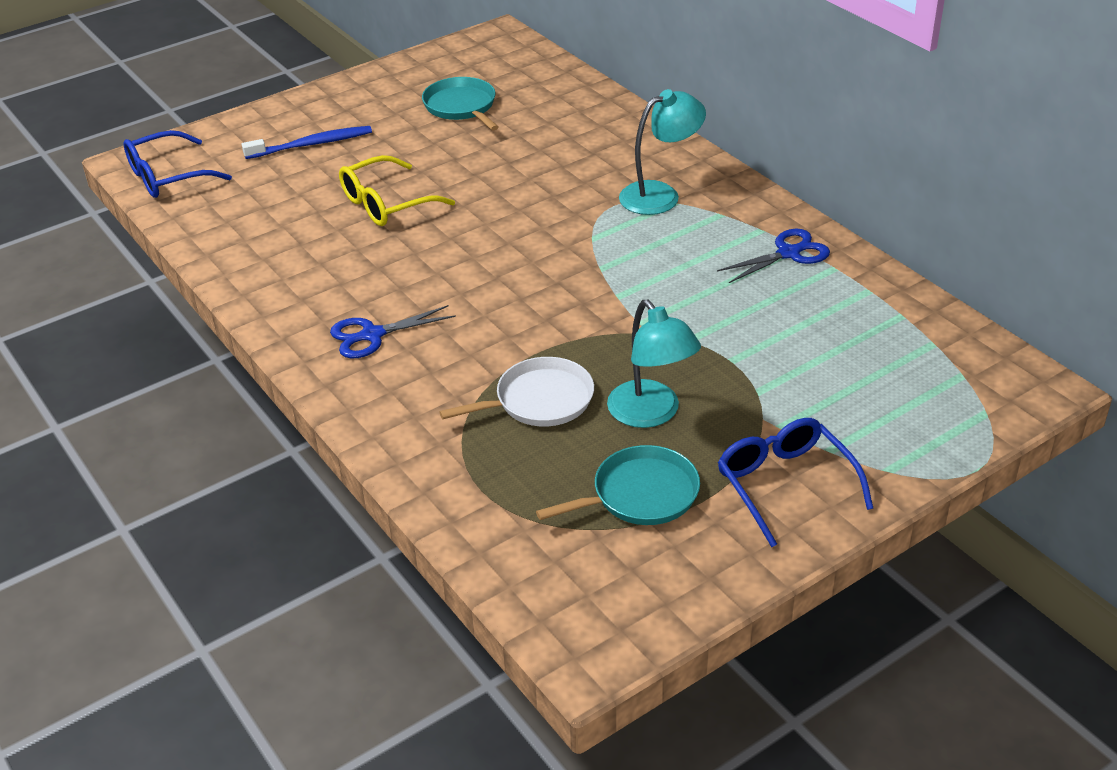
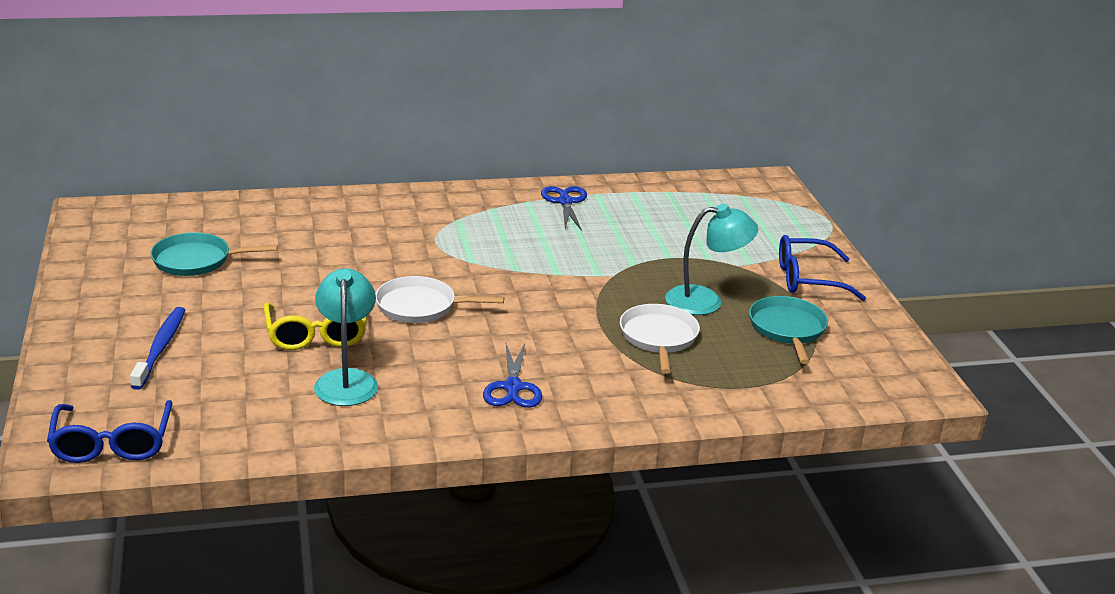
camera: 70 degrees left, 10 degrees down
turquoise lamp [619,89,706,215] -> turquoise lamp moved to [314,268,378,406]
none -> white pan [376,276,504,323]

